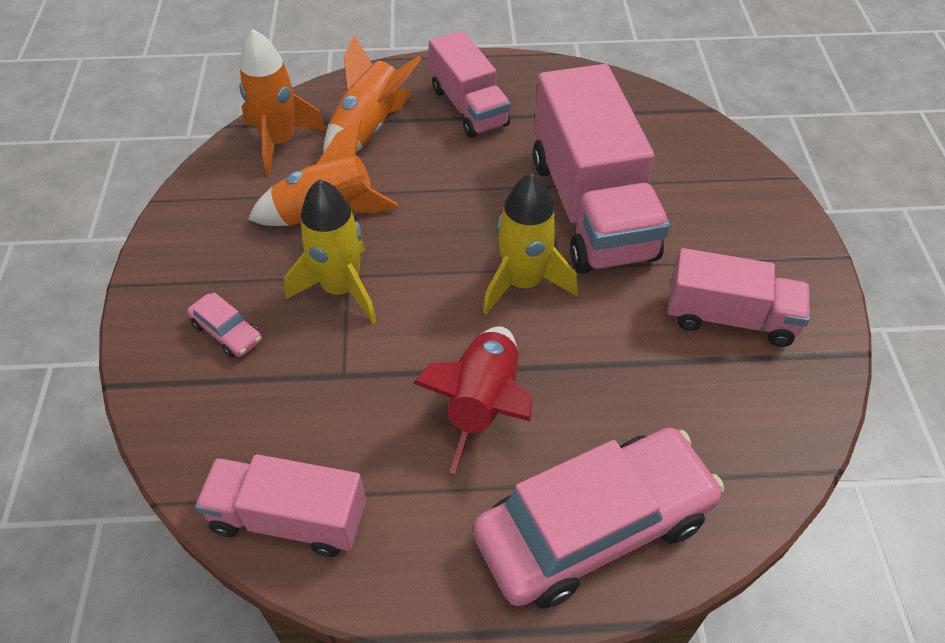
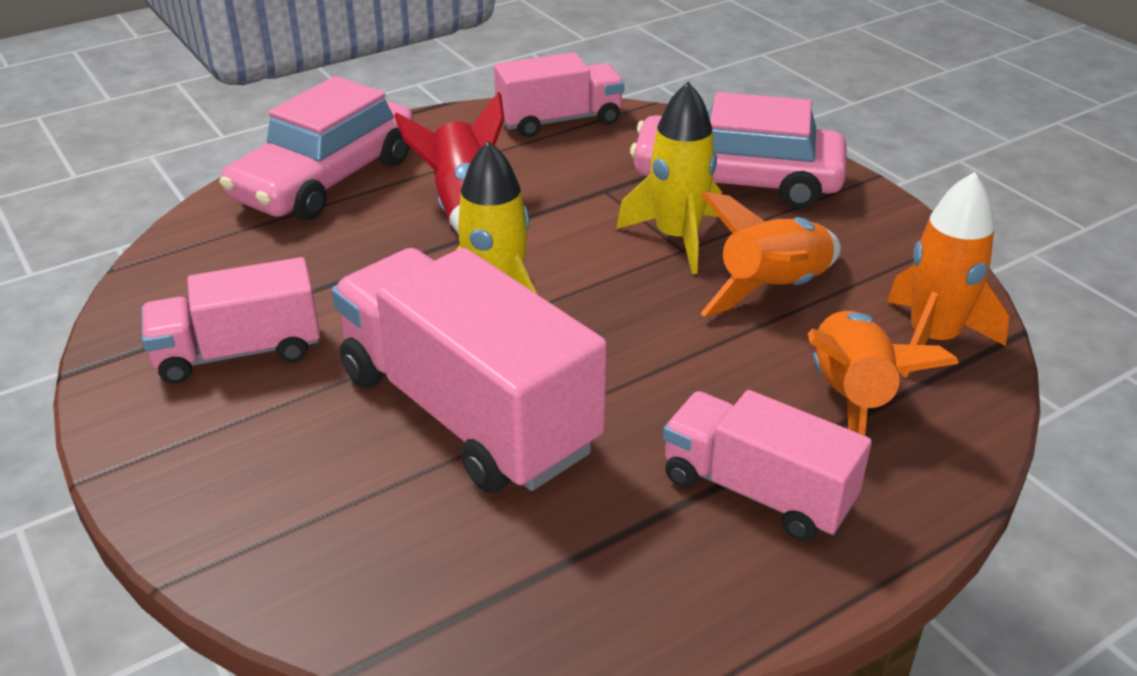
camera: 150 degrees right, 15 degrees down
pink car [187,292,262,357] -> pink car [630,92,847,209], size x2.46

